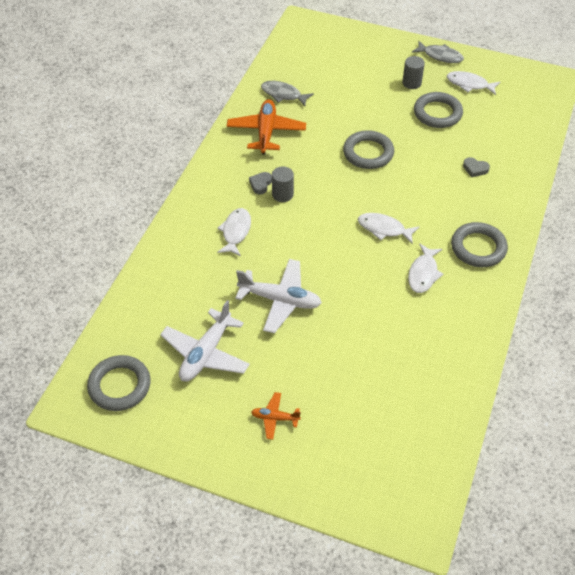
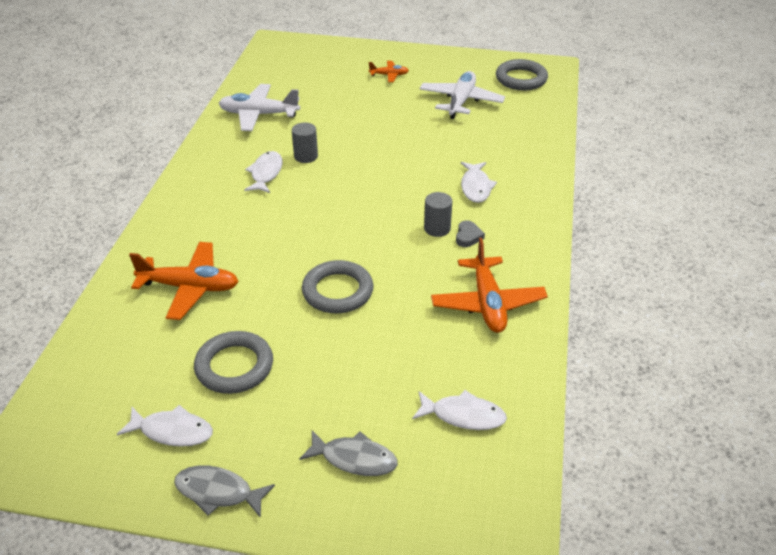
camera: 170 degrees right, 10 degrees down
white plane [235,259,322,333] -> white plane moved to [219,84,300,131]
grey fish [261,81,314,106] -> grey fish moved to [299,430,398,476]
white fish [358,213,419,244] -> white fish moved to [412,390,507,430]
grey cylinder [402,56,425,89] -> grey cylinder moved to [292,123,318,163]
grey ring [451,222,508,267] -> none
grey heart [463,157,490,177] -> orange plane [129,242,239,320]

